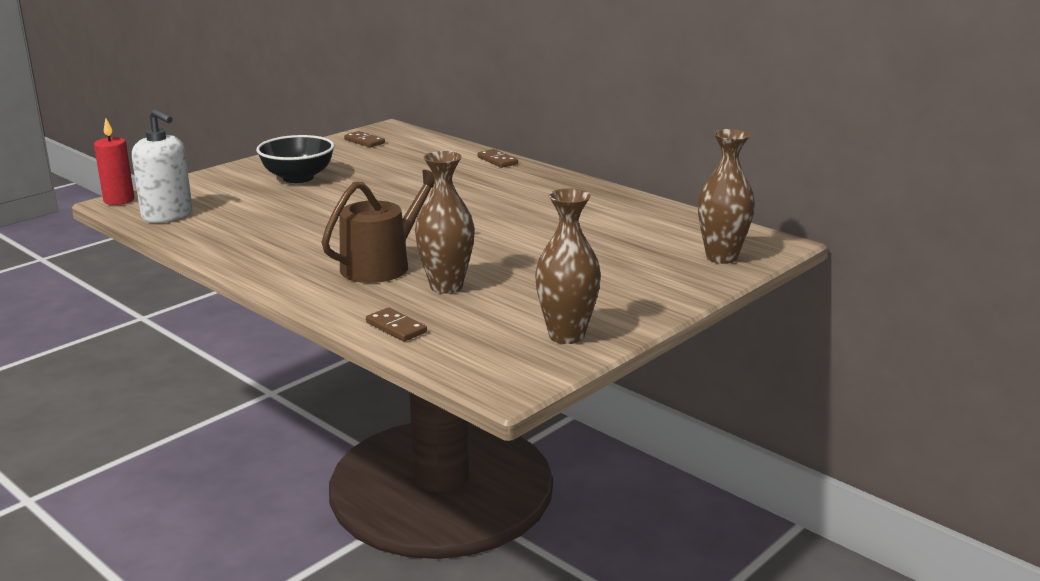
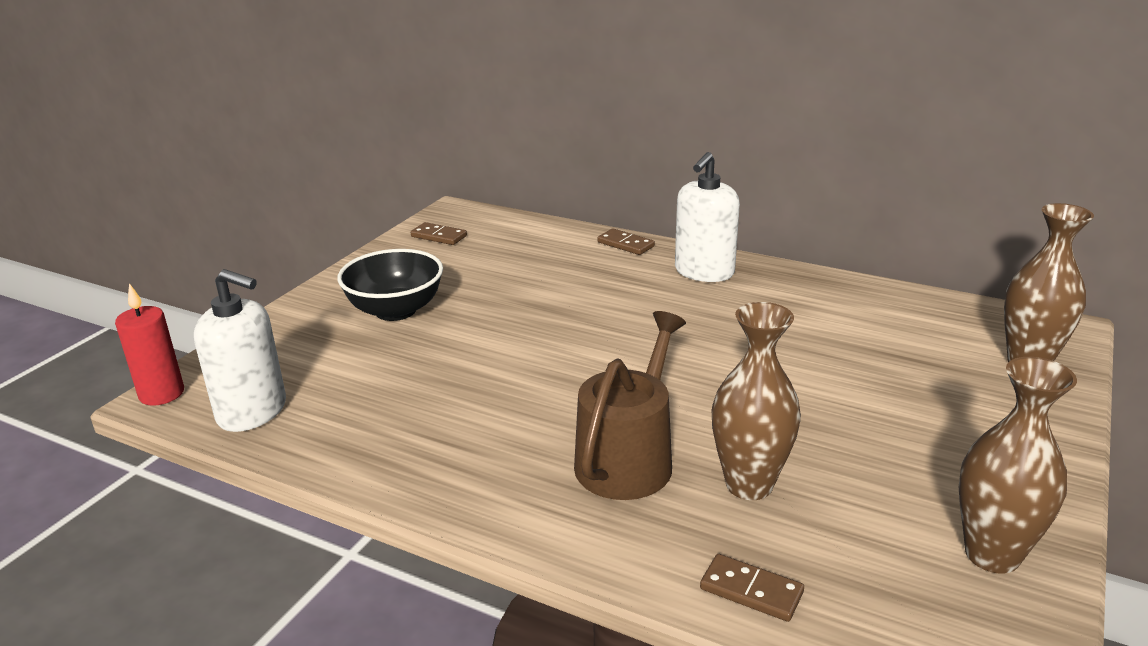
camera: 15 degrees left, 5 degrees up
none -> white soap dispenser [675,152,740,282]

